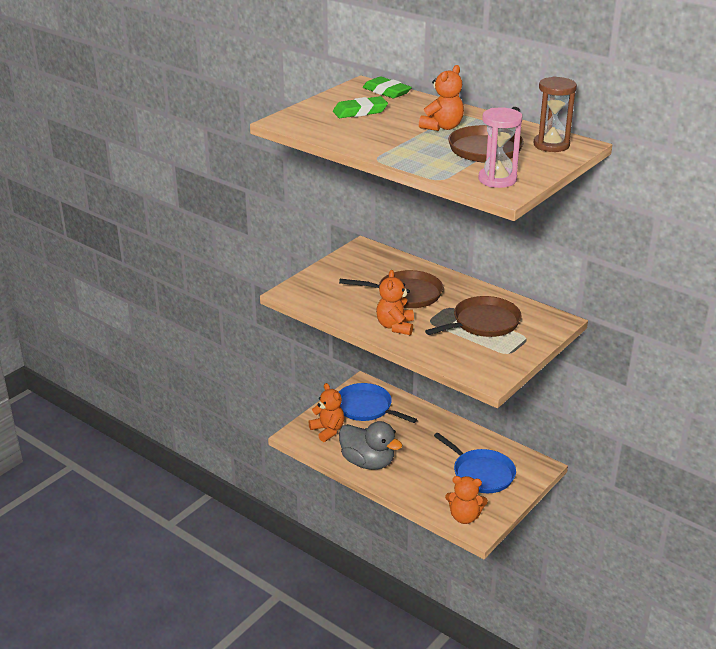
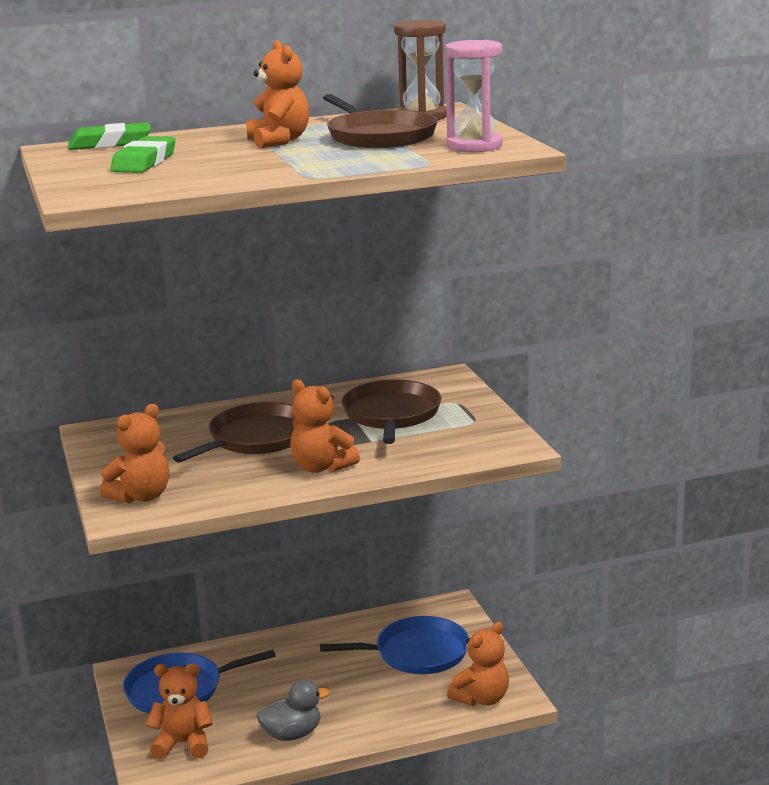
camera: 55 degrees left, 10 degrees down
grey duck [339,421,402,470] -> grey duck [257,679,330,741], size x0.64
none -> orange teddy bear [100,404,169,503]

